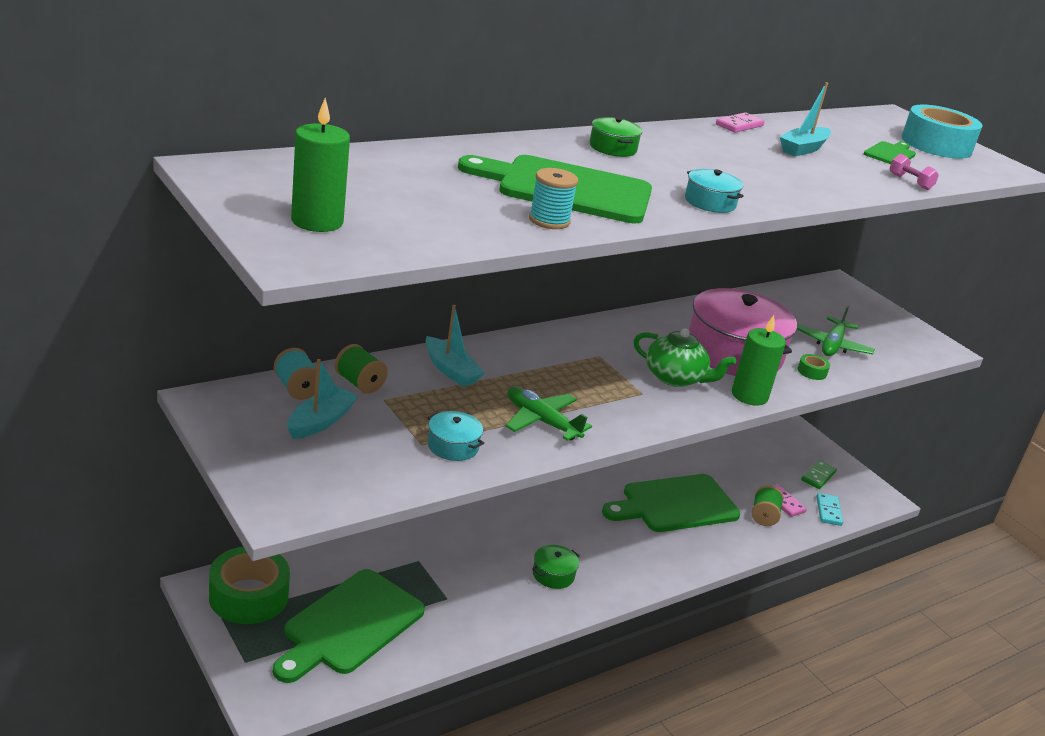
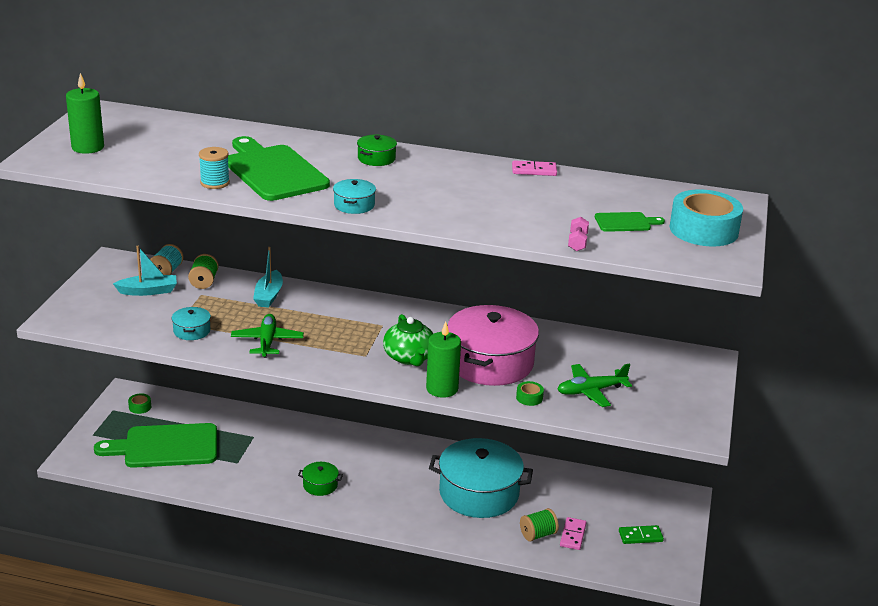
camera: 50 degrees right, 0 degrees up
green tape [209,547,290,624] -> green tape [128,393,151,414], size x0.41
green cutting board [602,474,740,532] -> turquoise pot [429,438,533,518]
turquoise boat [780,82,831,156] -> none
turquoise domino [816,493,843,526] -> none

